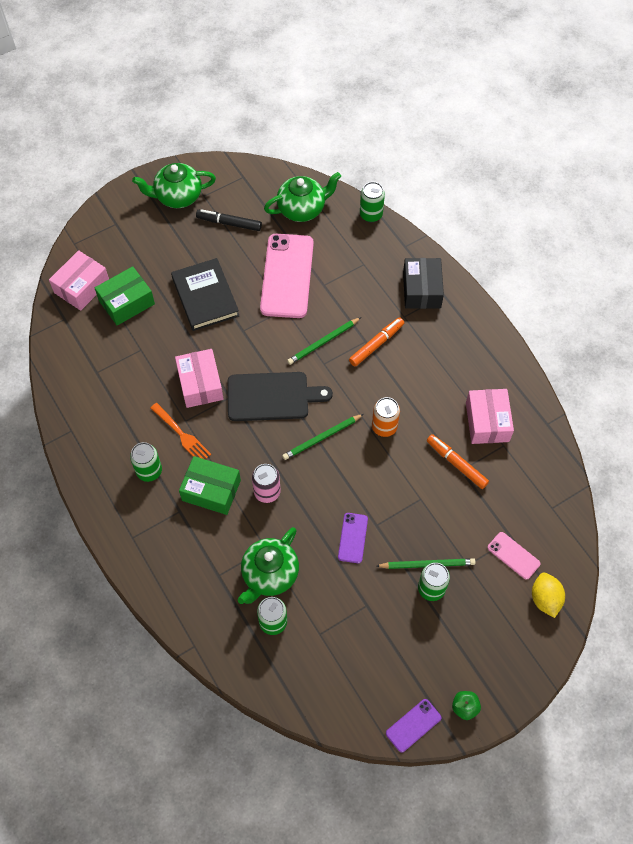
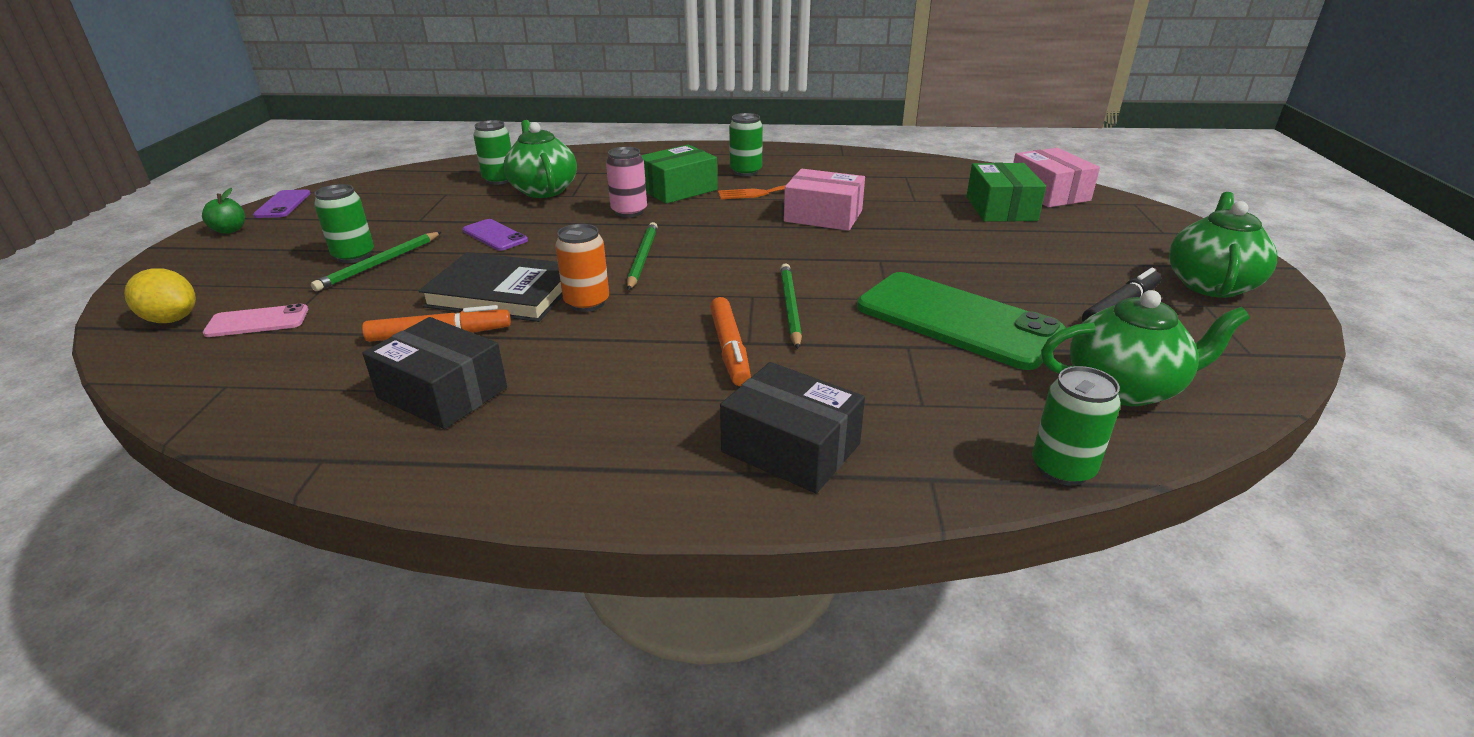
camera: 125 degrees right, 30 degrees down
black book [171,258,240,331] -> black book moved to [419,252,563,322]
black cutting board [228,372,333,421] -> none
pink phone [260,234,314,318] -> green phone [857,272,1066,370]
green teapot [264,172,341,222] -> green teapot turned 105 degrees counterclockwise [1041,290,1250,406]
pink box [466,389,514,444] -> black box [362,317,507,429]

